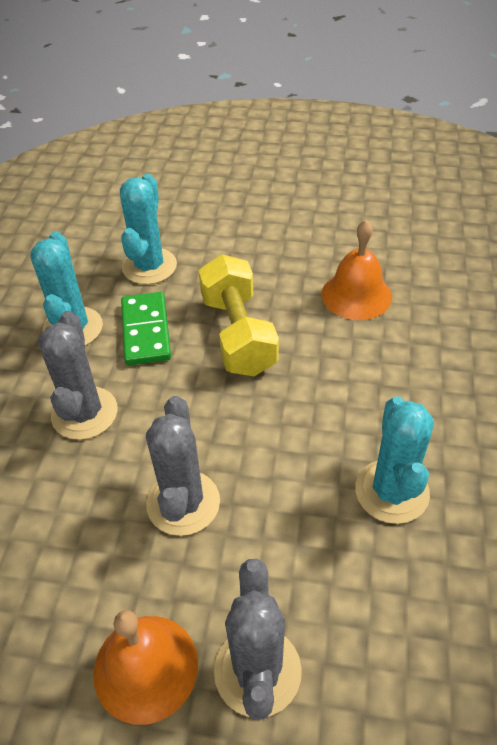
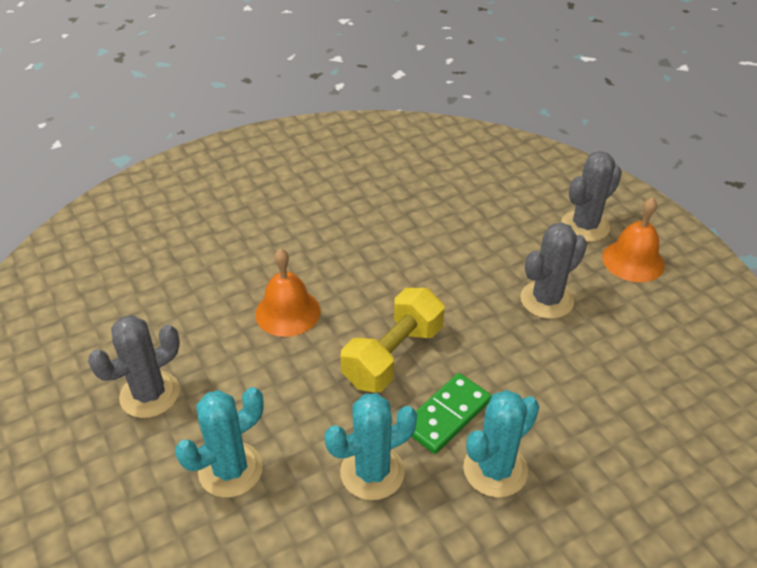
camera: 130 degrees left, 5 degrees down
grey cactus [38,311,118,440] -> grey cactus moved to [88,315,180,418]
turquoise cactus [355,396,434,524] -> turquoise cactus moved to [175,387,264,498]

